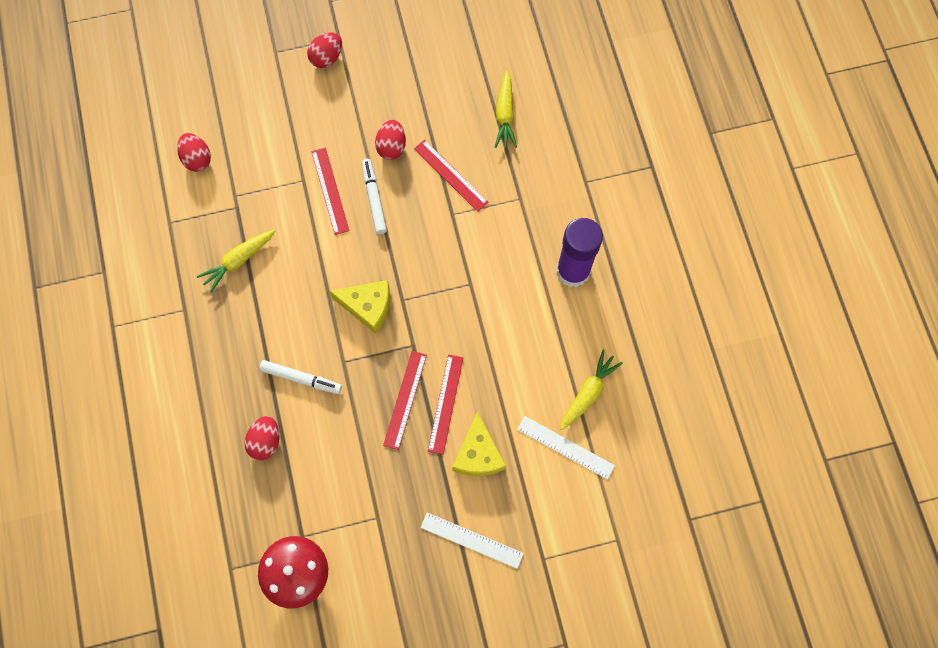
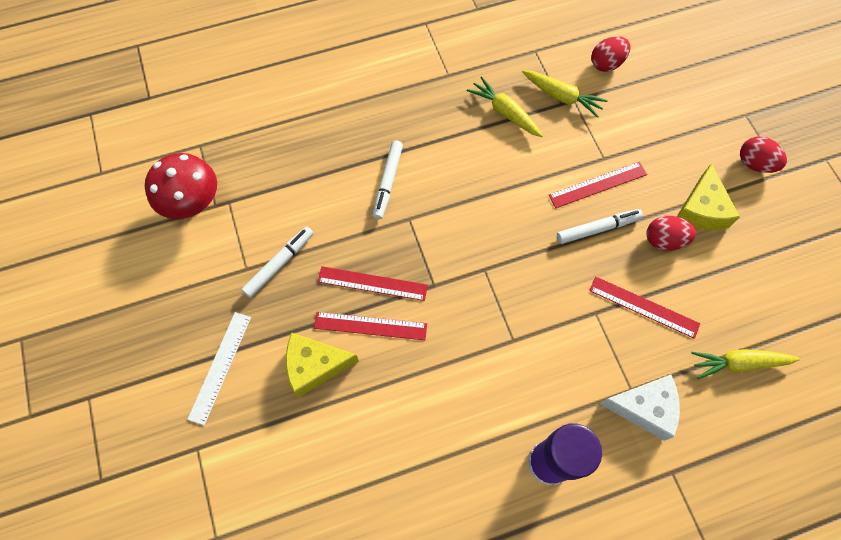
camera: 85 degrees right, 5 degrees down
red egg [245,416,280,460] -> none
yellow cheese [329,280,390,334] -> yellow cheese moved to [677,163,740,230]
red ruler [414,140,489,212] -> red ruler turned 75 degrees clockwise [589,276,700,339]
white ruler [517,416,615,480] -> none
yellow carrot [560,350,623,430] -> yellow carrot moved to [522,70,608,118]
none -> white marker [241,227,313,298]
none -> white cheese [600,375,680,441]

